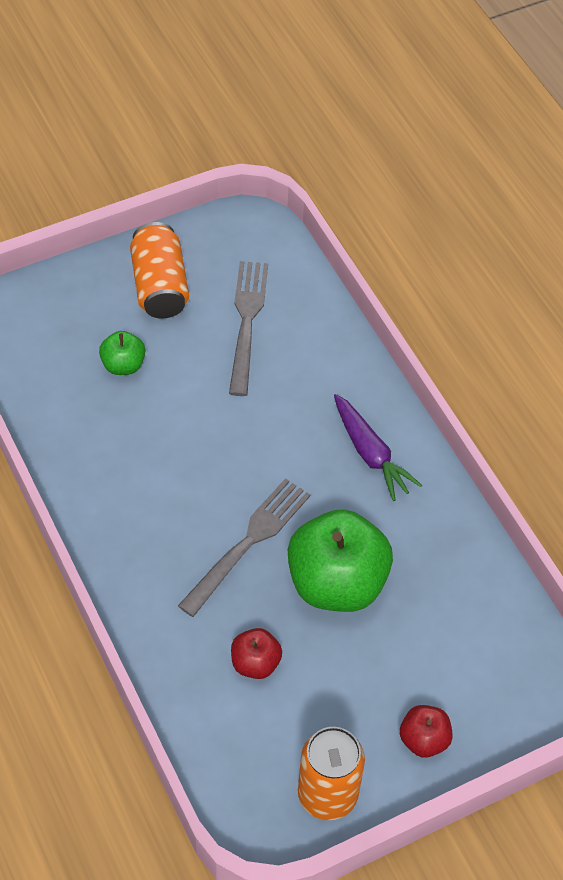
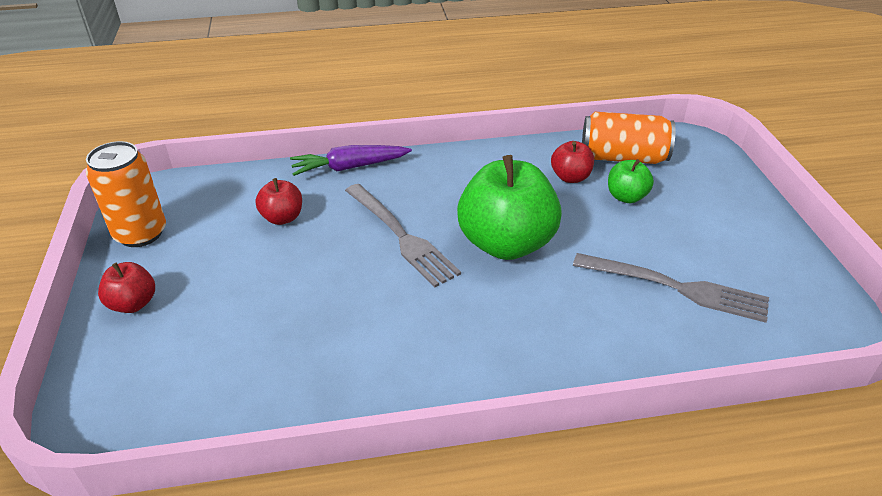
camera: 110 degrees right, 15 degrees down
orange can [130,222,189,319] -> orange can moved to [582,112,675,164]
green apple [288,509,393,612] -> green apple moved to [457,155,562,260]
purple carrot [334,394,422,501] -> purple carrot moved to [290,145,412,176]
none -> red apple [551,141,594,183]

